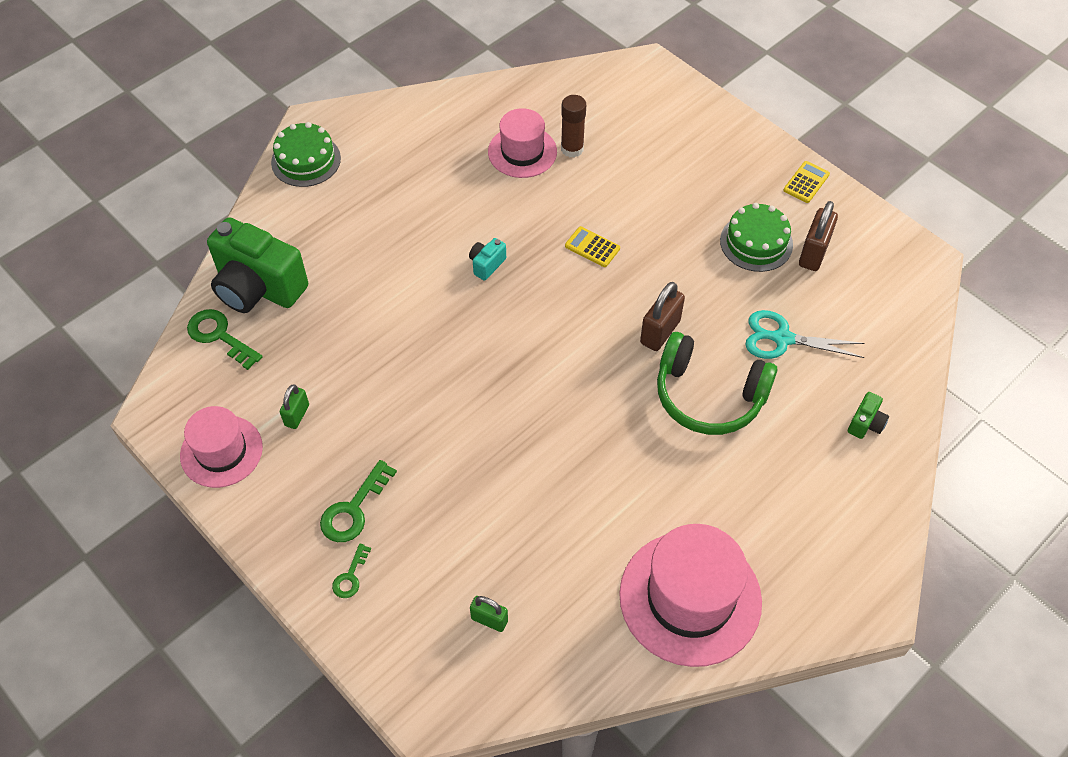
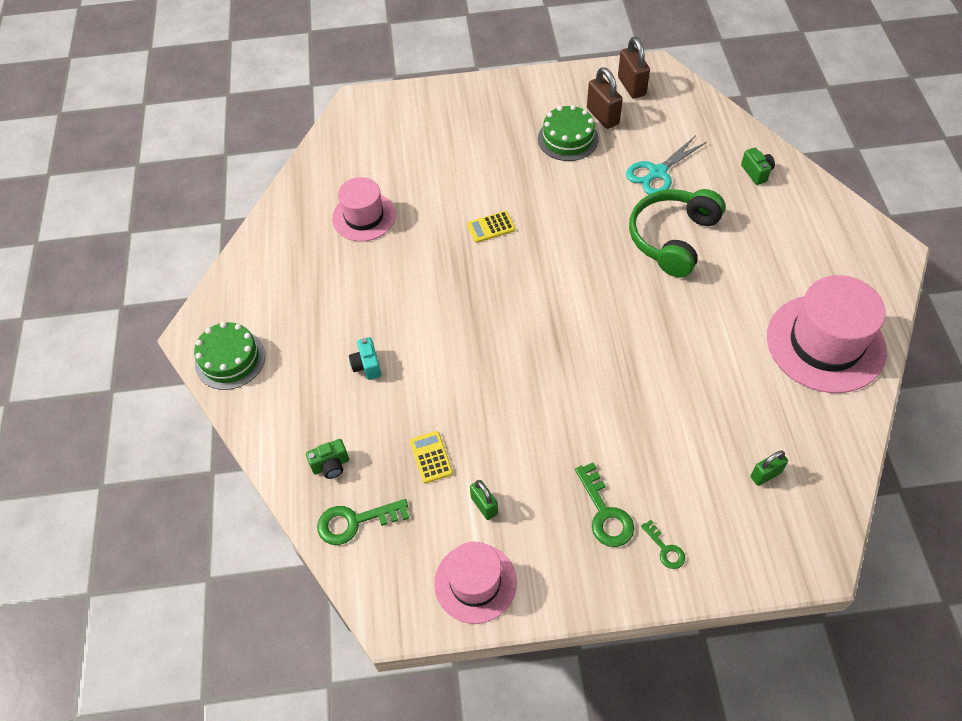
camera: 50 degrees left, 0 degrees up
green camera [207,217,308,313] -> green camera [306,439,349,479], size x0.42
turquoise camera [469,238,506,281] -> turquoise camera moved to [349,337,381,380]
brown glue stick [561,95,586,158] -> none
brown padlock [640,282,685,351] -> brown padlock moved to [618,37,650,99]
green headphones [657,332,777,435] -> green headphones turned 150 degrees clockwise [629,189,725,278]
yellow calculator [783,161,830,203] -> yellow calculator moved to [410,431,453,483]

